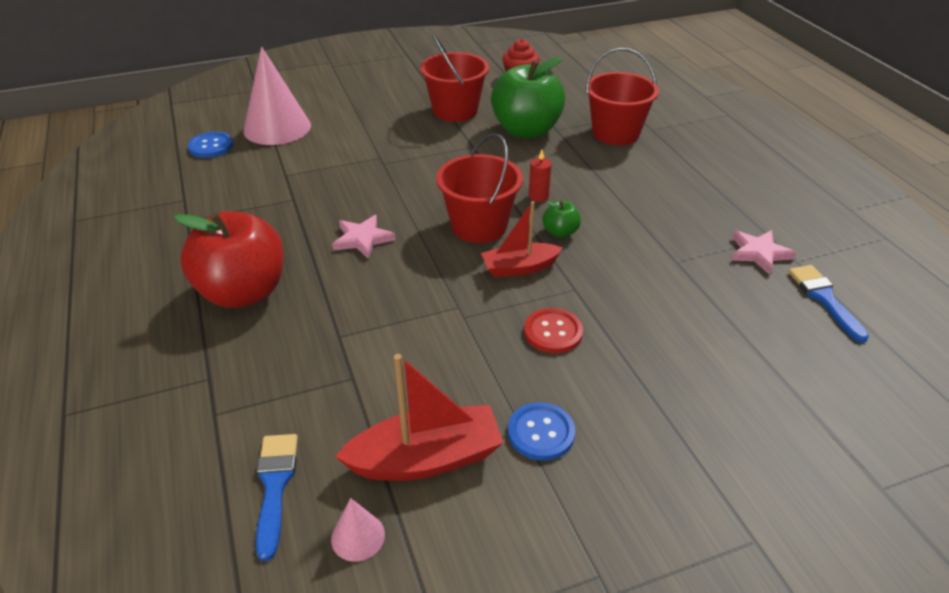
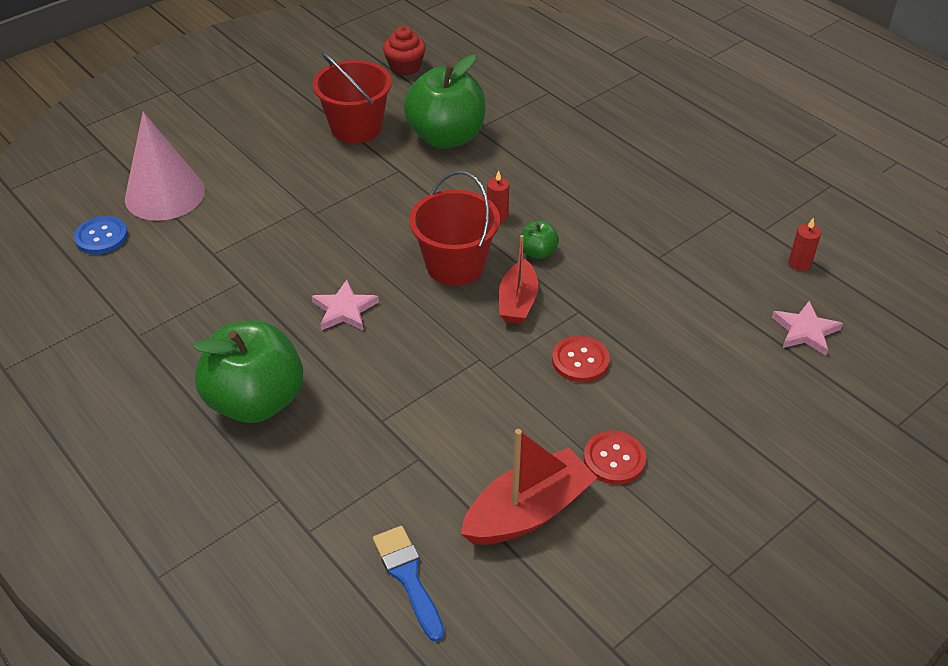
camera: 20 degrees left, 5 degrees up
red apple [174,211,284,308] -> green apple [193,321,303,423]
pink cone [331,498,385,562] -> none
red boat [481,201,563,278] -> red boat turned 45 degrees counterclockwise [499,235,538,324]
blue button [508,402,575,461] -> red button [584,431,646,485]
red bucket [586,48,659,145] -> none
pink star [730,230,796,275] -> pink star moved to [772,301,843,356]
blue brush [788,265,869,343] -> red candle [789,218,821,271]

